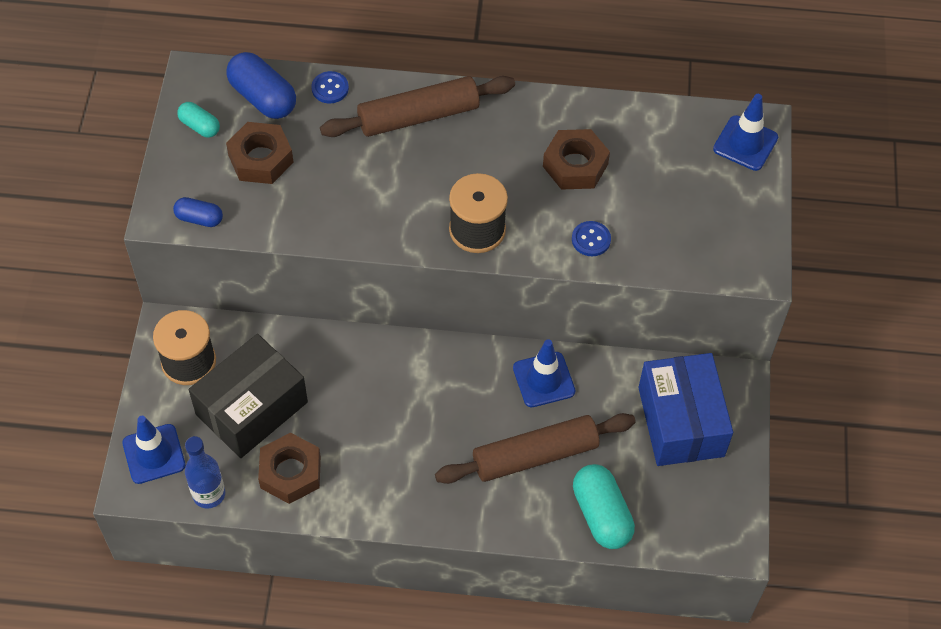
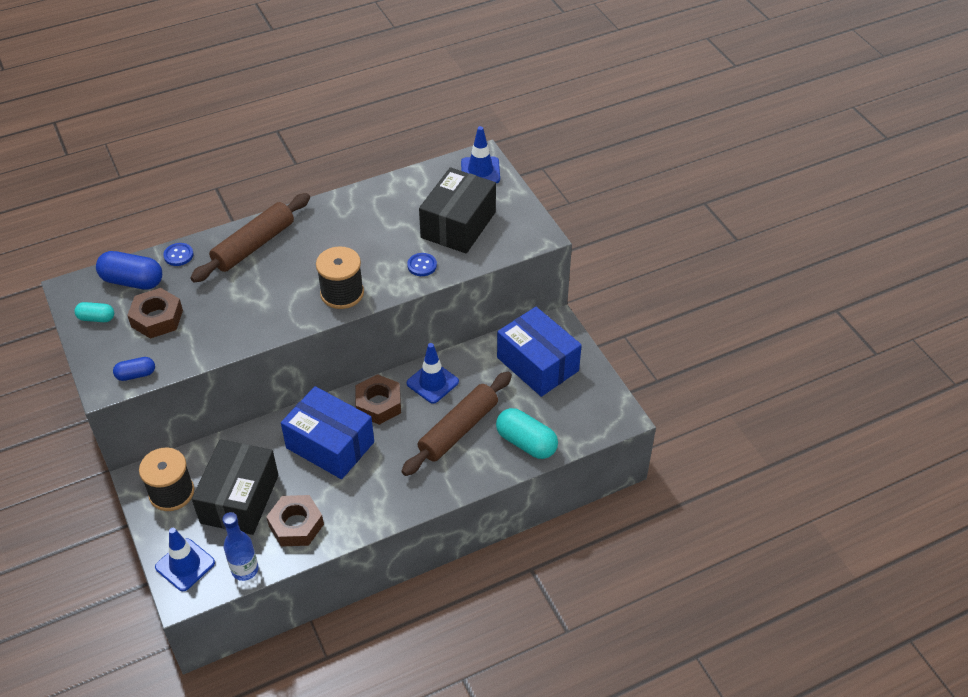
camera: 30 degrees left, 10 degrees down
brown nut [543,129,610,190] -> brown nut moved to [355,374,401,425]
none -> blue box [281,386,374,479]
none -> black box [419,167,496,254]

